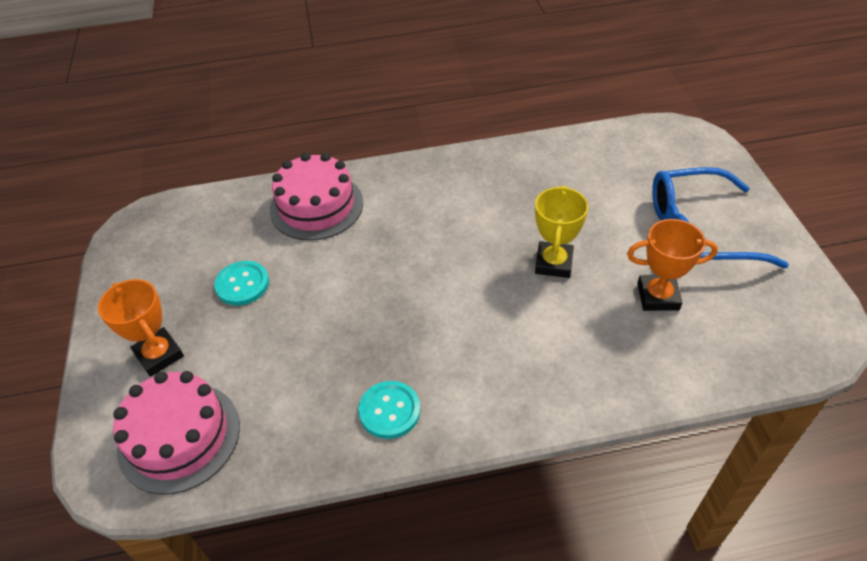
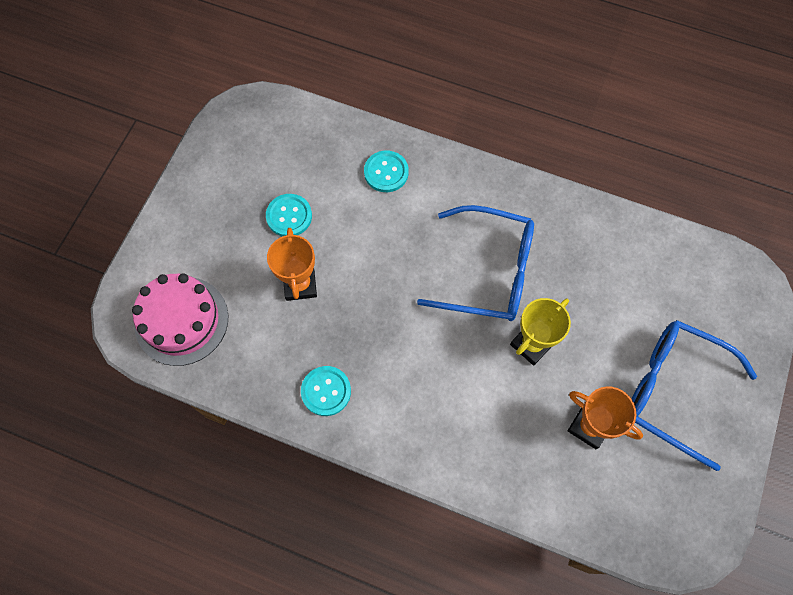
camera: 30 degrees right, 20 degrees up
orange trophy [98,279,184,377] -> orange trophy moved to [267,228,317,301]
pink cake [270,153,363,241] -> turquoise button [364,151,409,192]
none -> blue glasses [417,205,534,321]

